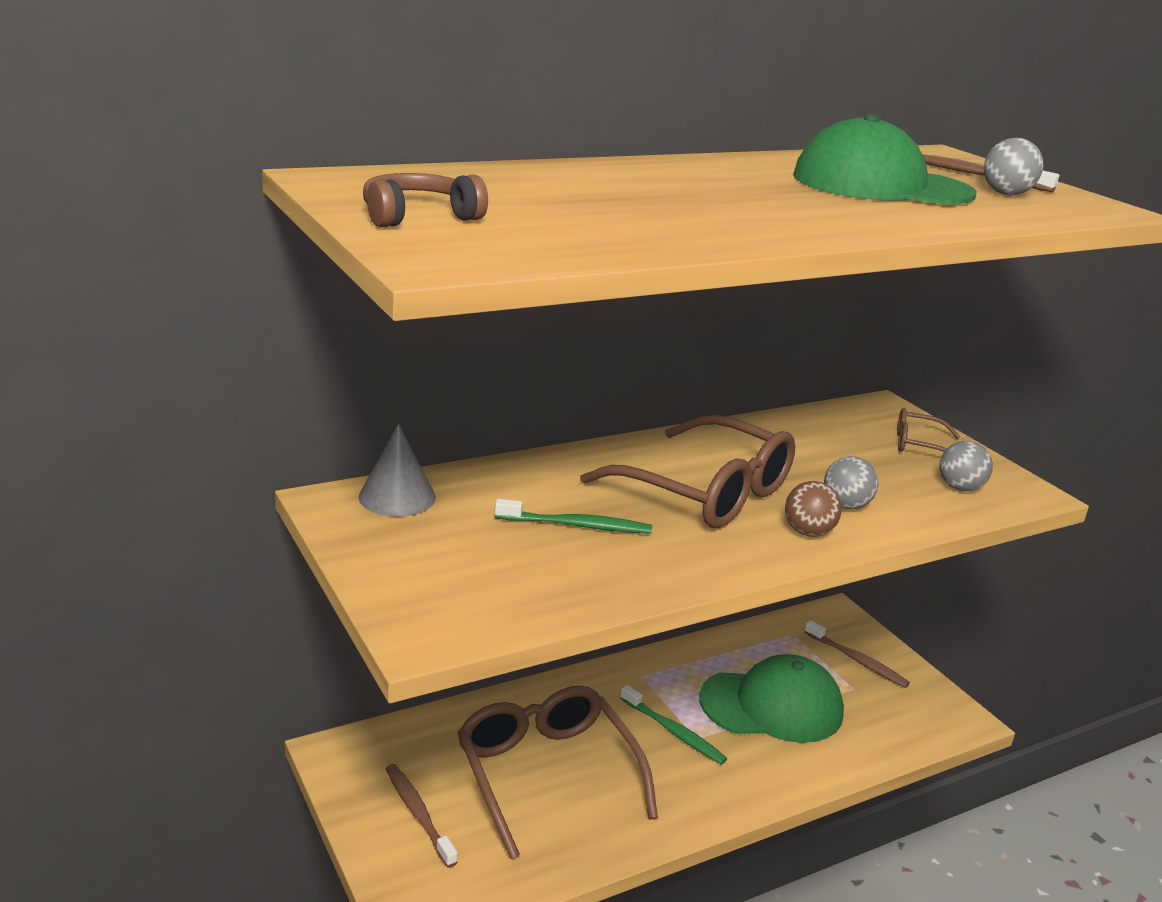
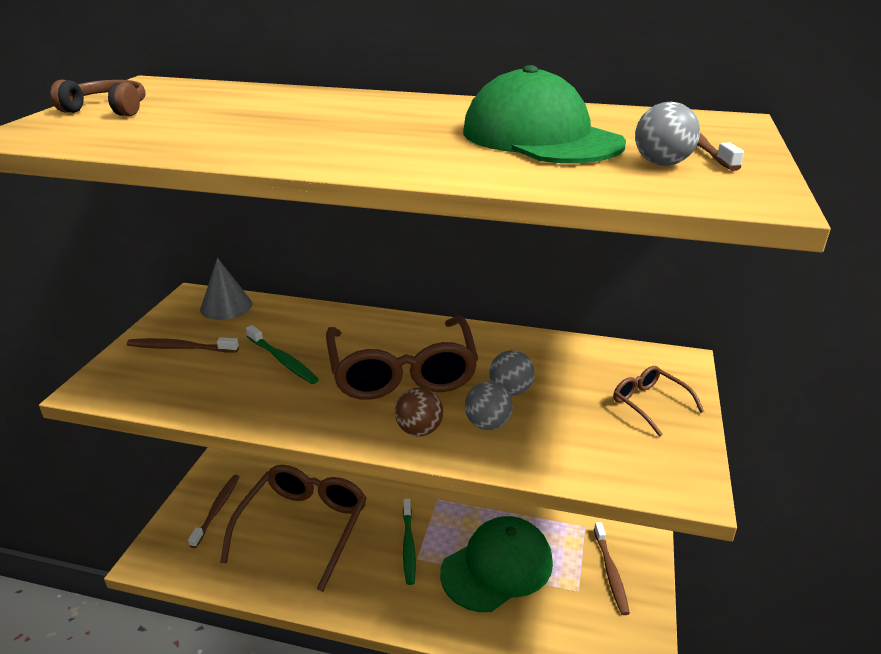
camera: 45 degrees right, 5 degrees up
green cap [699,654,844,743] -> green cap turned 75 degrees counterclockwise [440,516,553,612]
grey ball [940,441,993,491] -> grey ball moved to [489,350,535,395]
none -> brown toothbrush [127,337,239,352]

